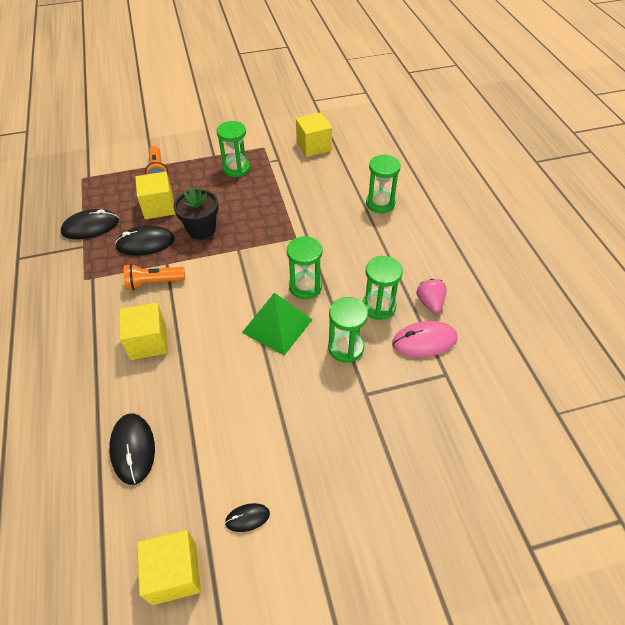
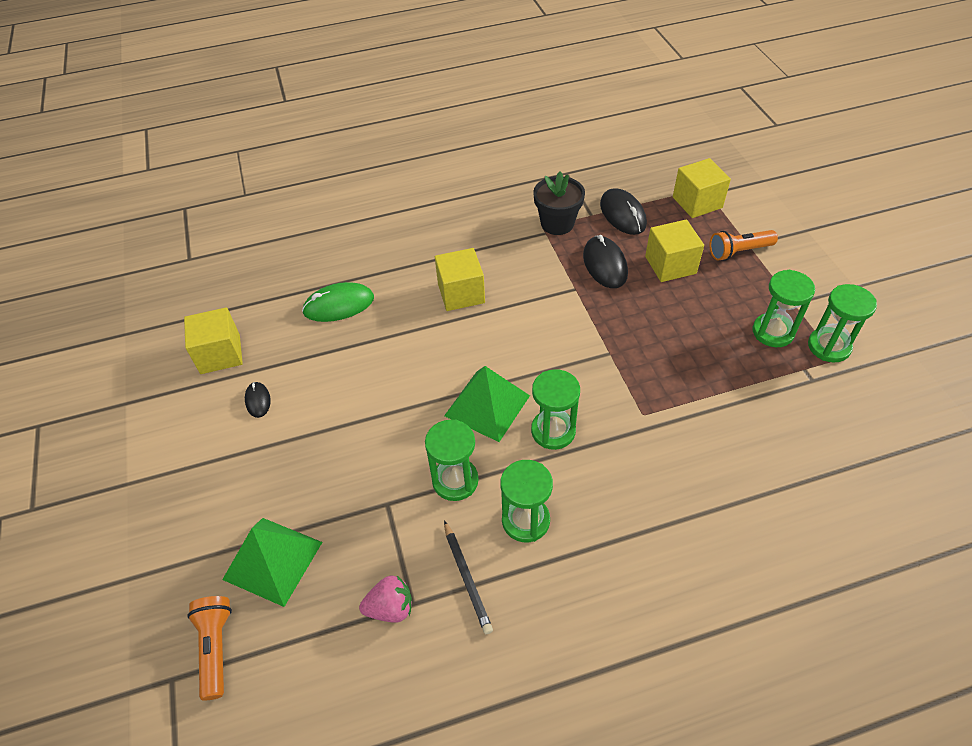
camera: 90 degrees right, 0 degrees up
black mouse [109,413,155,485] -> green mouse [302,282,374,322]
orange flashlight [123,264,185,290] -> orange flashlight moved to [187,596,232,700]
black flower pot [173,187,219,239] -> black flower pot moved to [533,172,585,235]
yellow cube [296,112,332,157] -> yellow cube moved to [673,158,731,218]
green hourglass [366,154,401,213] -> green hourglass moved to [808,284,877,362]
pink mouse [392,321,457,357] -> black pencil [444,520,493,634]
pink strawberry [416,279,447,313] -> pink strawberry moved to [359,575,412,623]
none -> green pyramid [222,518,322,607]

